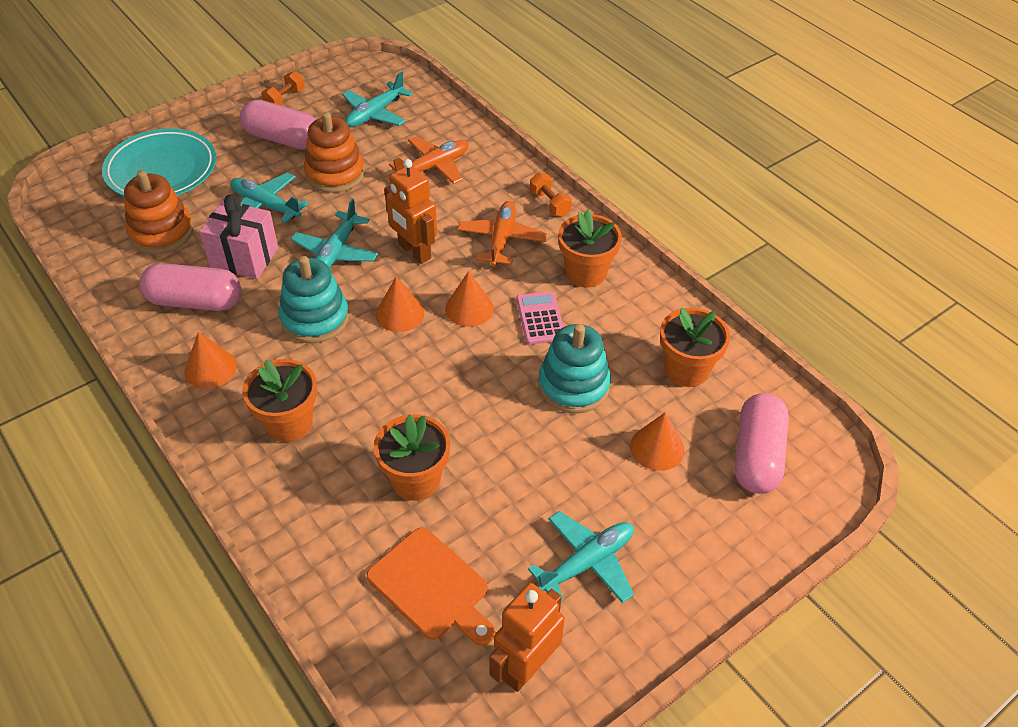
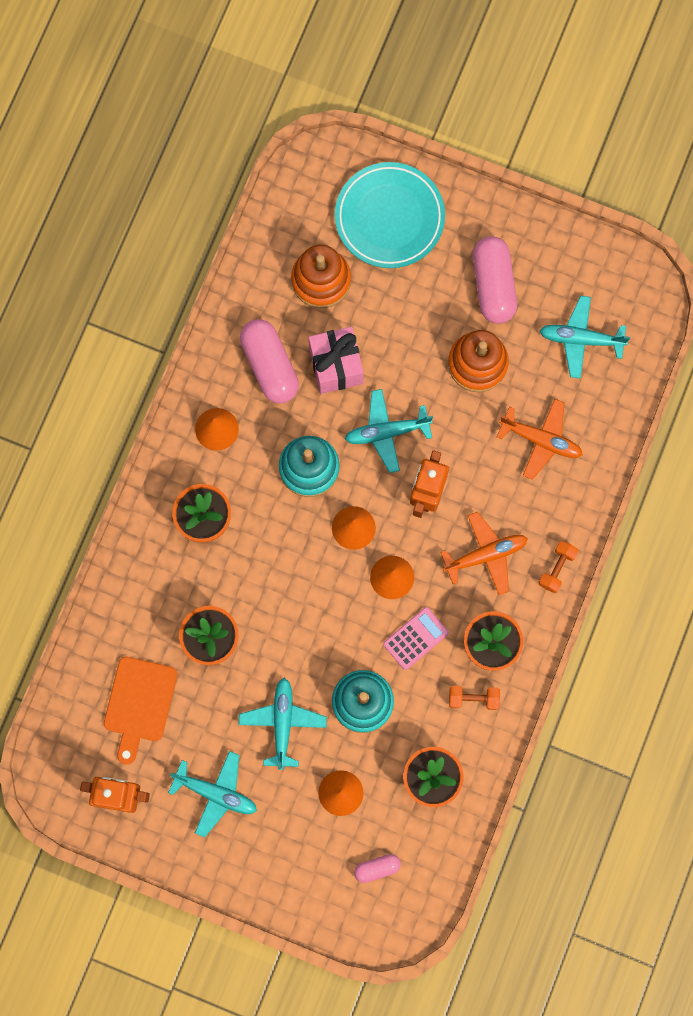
camera: 60 degrees right, 30 degrees up
turquoise plane [230,172,309,223] -> turquoise plane moved to [239,678,327,770]
orange dumbbell [261,71,305,105] -> orange dumbbell moved to [449,686,500,710]
pink capsule [735,393,789,494] -> pink capsule [354,854,401,883], size x0.51

